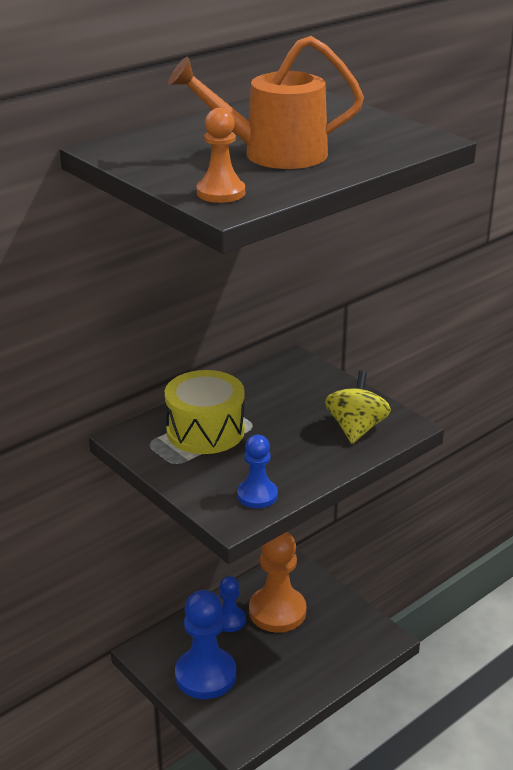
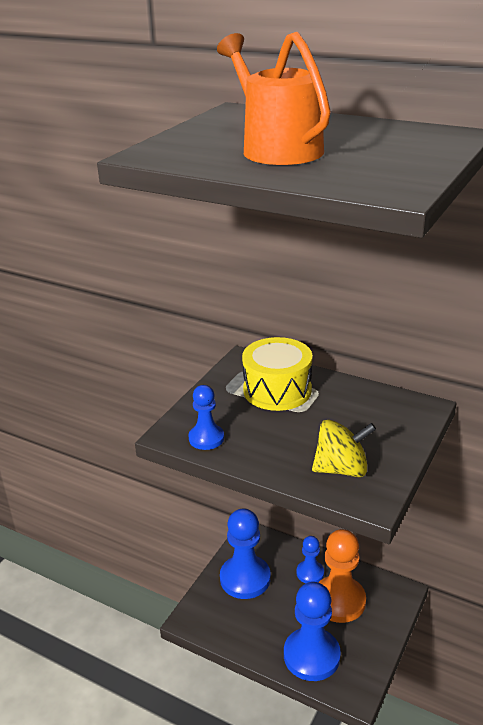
camera: 70 degrees right, 0 degrees up
orange pawn [197,108,245,203] -> none
none -> blue pawn [284,582,341,681]

